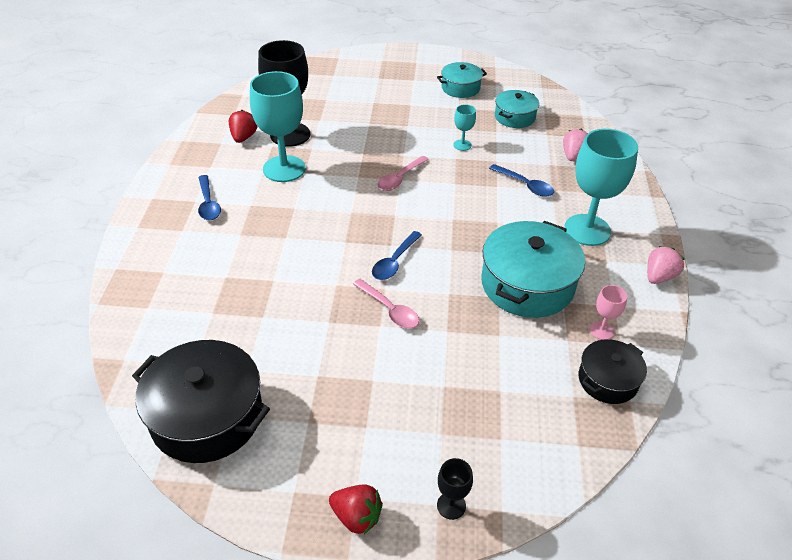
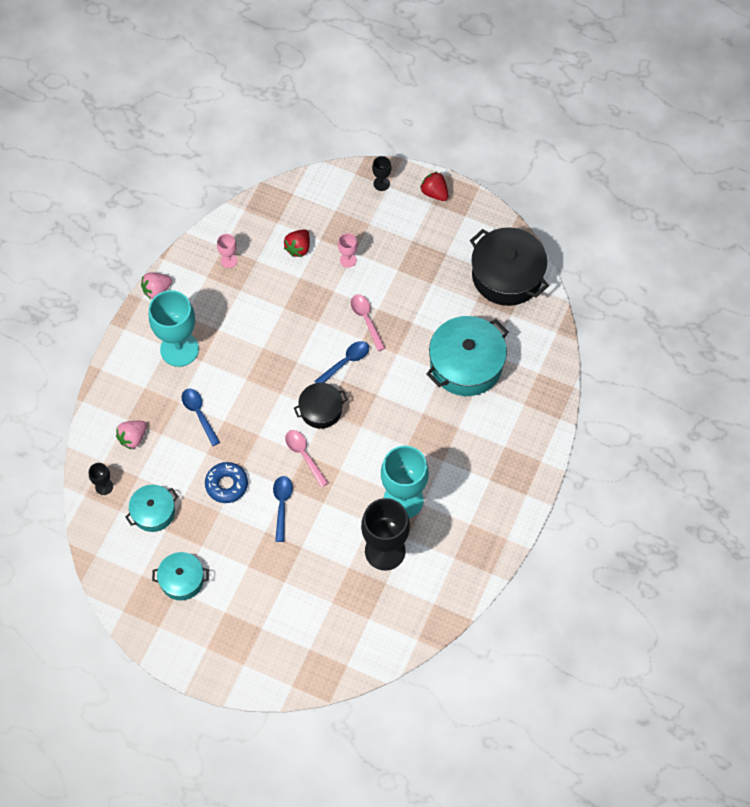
camera: 160 degrees left, 20 degrees up
blue spoon [198,175,221,220] -> blue spoon moved to [273,476,293,542]
red strawberry [229,110,258,143] -> red strawberry moved to [284,229,310,257]
pink spoon [378,156,429,191] -> pink spoon turned 90 degrees counterclockwise [285,430,328,487]
turquoise goblet [453,104,476,151] -> blue donut [205,462,248,503]
turquoise pot [481,221,585,318] -> turquoise pot moved to [426,316,508,396]
black pot [579,339,647,404] -> black pot moved to [294,383,348,429]
none -> black goblet [89,463,113,495]
none -> pink goblet [338,233,358,268]

